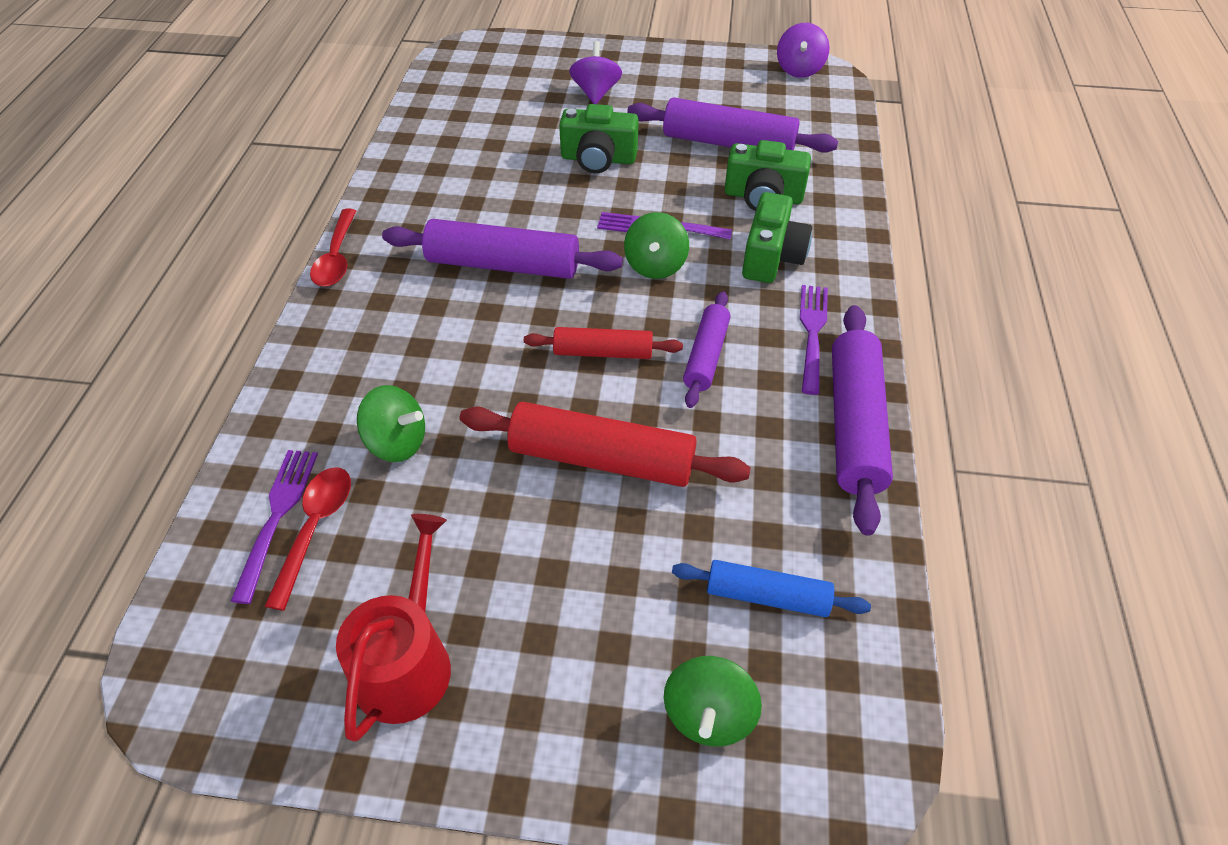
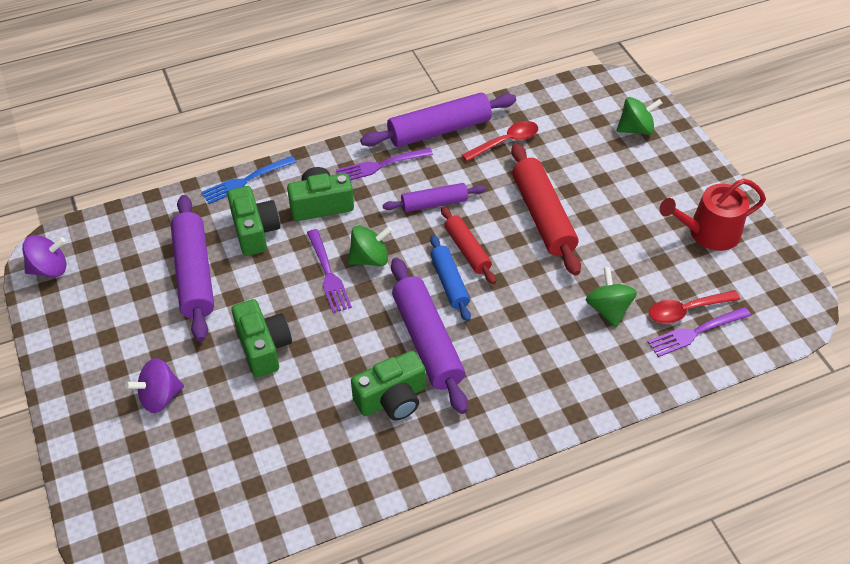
camera: 120 degrees left, 0 degrees up
red spoon [310,209,356,287] -> red spoon moved to [462,121,538,161]
blue rolling pin [672,560,871,617] -> blue rolling pin moved to [430,235,471,322]
none -> blue fork [201,156,296,204]
none -> green camera [351,351,425,420]

